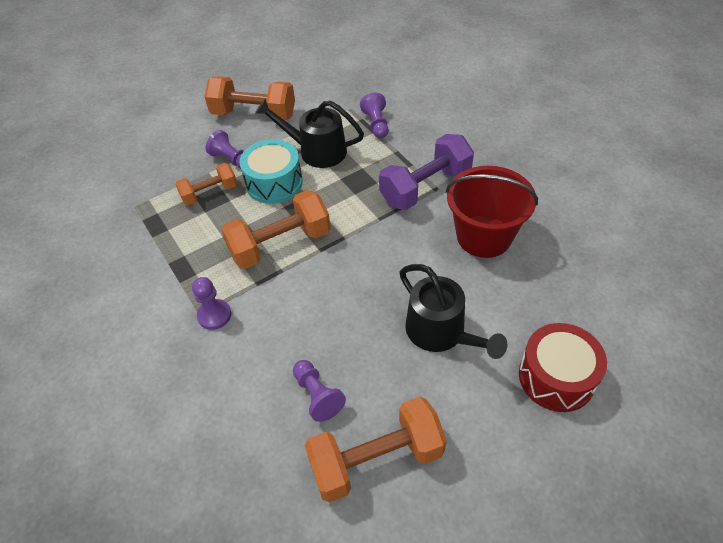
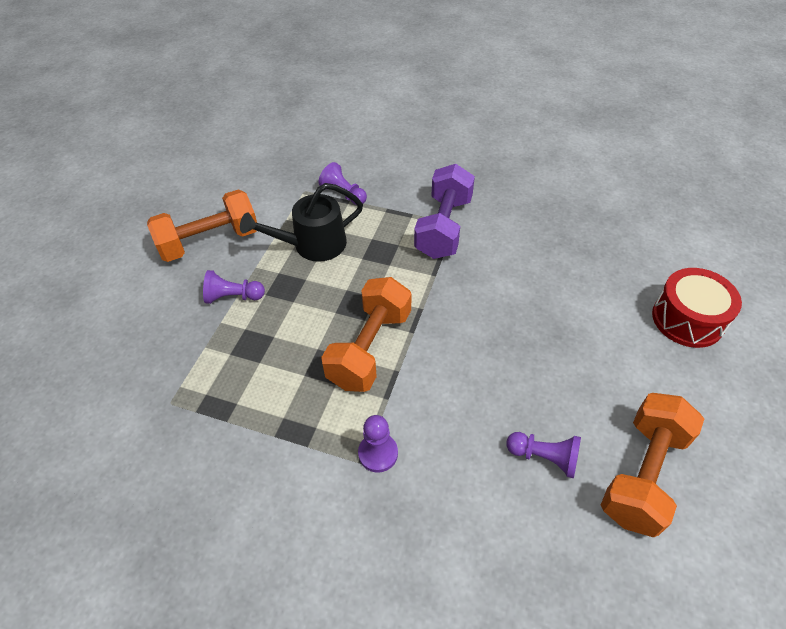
camera: 40 degrees left, 0 degrees up
orange dumbbell [175,163,237,205] -> none
turquoise drum [240,139,303,204] -> none
black watering can [399,264,507,359] -> none
red bucket [446,166,538,258] -> none

